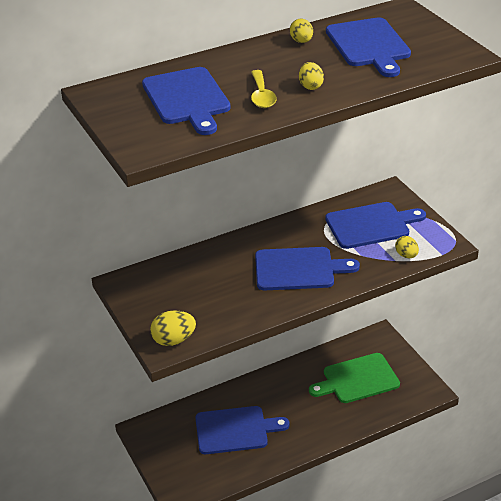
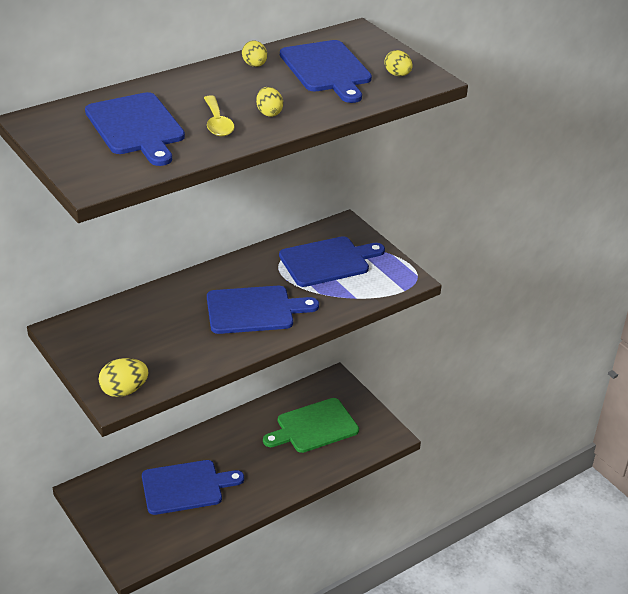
camera: 10 degrees left, 0 degrees up
yellow egg [395,236,419,258] -> yellow egg moved to [384,50,413,76]

